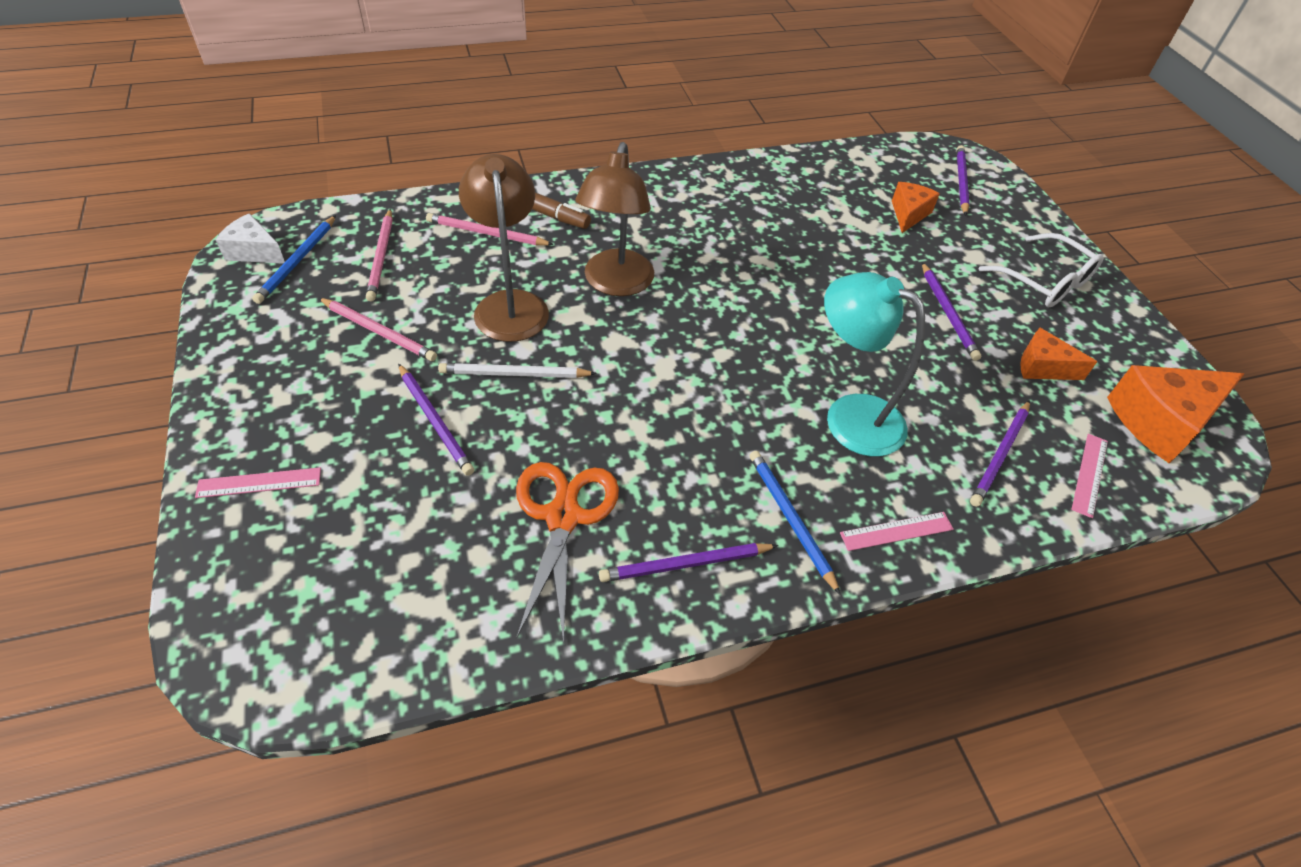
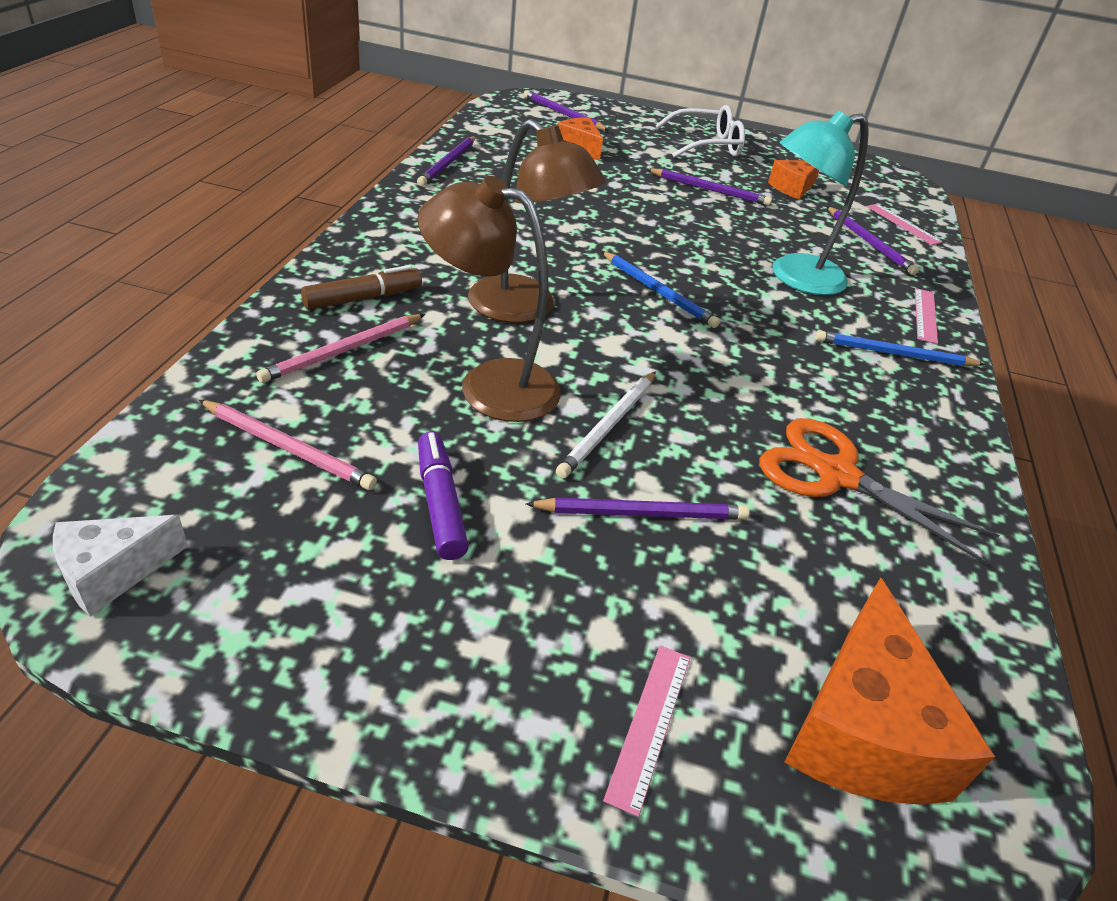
camera: 60 degrees left, 10 degrees down
blue pencil [252,215,336,304] -> blue pencil moved to [601,251,720,328]
pink pencil [319,298,437,361] -> purple marker [418,432,469,560]
purple pencil [599,543,778,582] -> purple pencil moved to [417,136,476,186]
orange cheese [1107,365,1244,464] -> orange cheese moved to [784,577,995,805]

